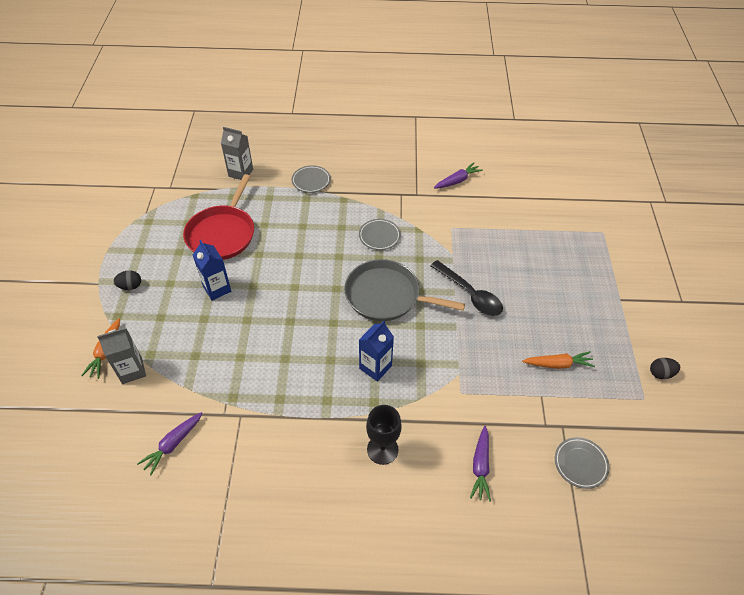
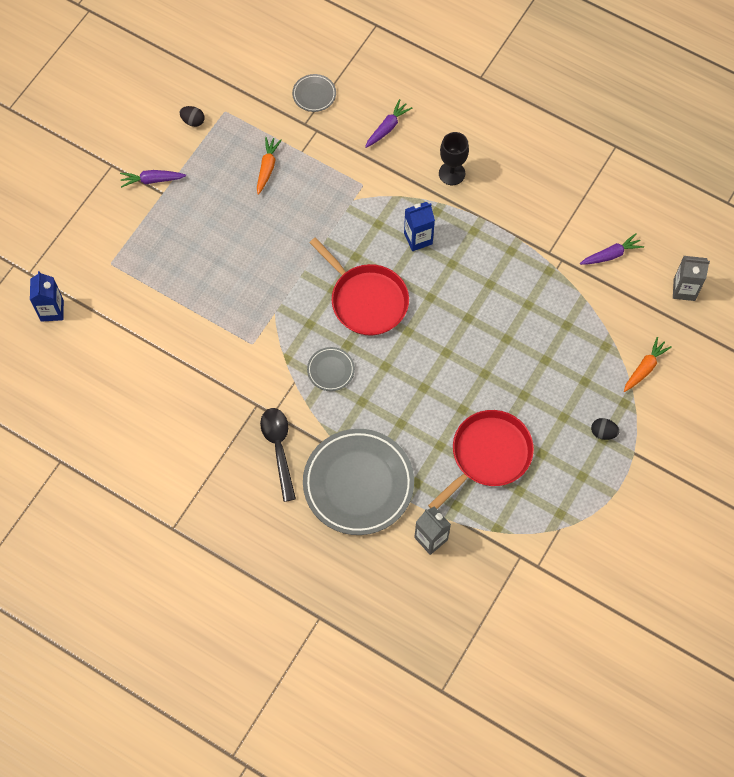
camera: 150 degrees left, 15 degrees up
grey carton [97,328,146,384] -> grey carton moved to [673,256,710,301]
blue carton [193,240,231,301] -> blue carton moved to [30,271,64,322]
grey plate [292,165,331,193] -> grey plate [303,429,414,535], size x2.27
grey pan [344,259,465,321] -> red pan [309,238,409,336]
black spoon [430,260,503,316] -> black spoon moved to [260,408,296,502]
purple carrot [434,162,483,189] -> purple carrot moved to [120,170,186,188]
orange carrot [522,351,595,369] -> orange carrot turned 75 degrees clockwise [257,137,282,195]

